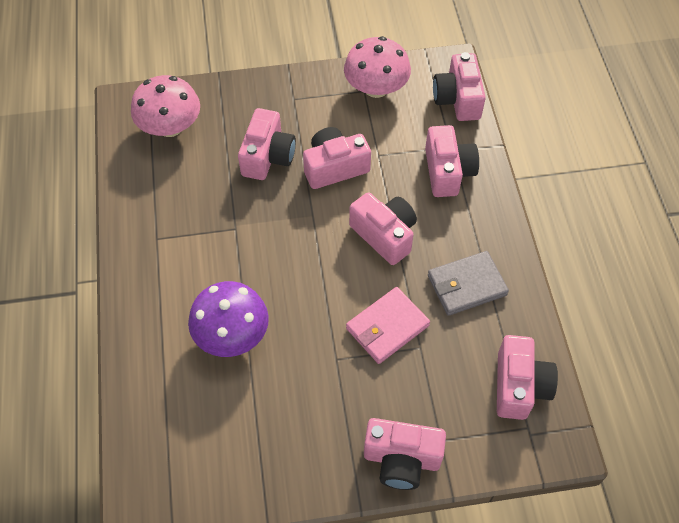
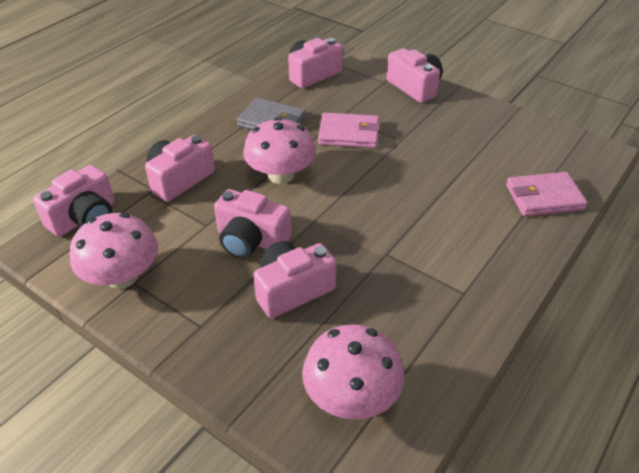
camera: 135 degrees left, 15 degrees down
purple mushroom [188,281,269,357] -> none
pink camera [349,192,417,265] -> pink mushroom [243,117,316,184]
none -> pink wallet [506,172,587,216]

